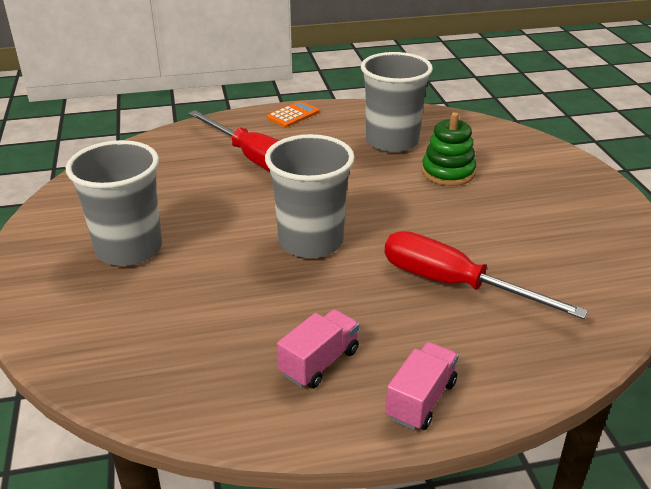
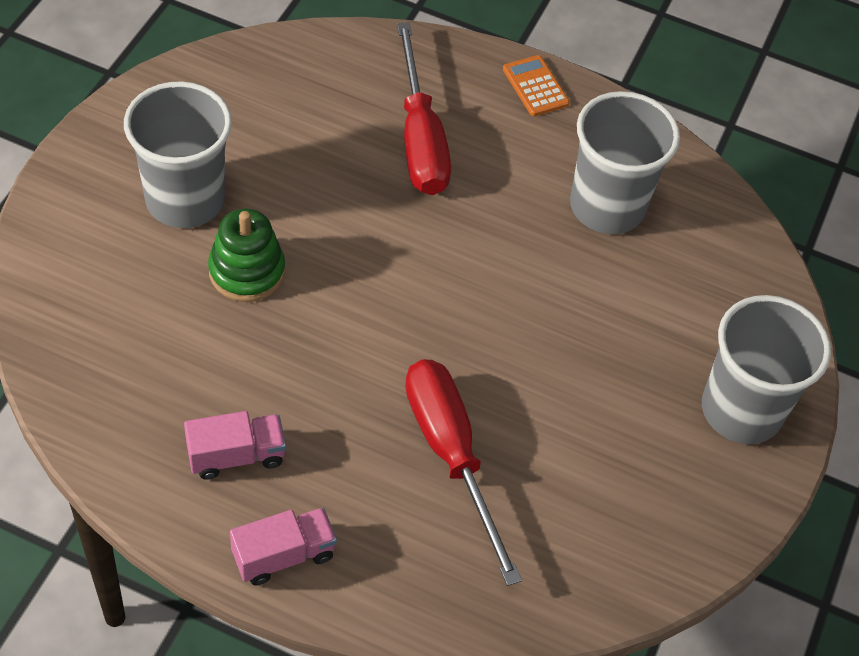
camera: 30 degrees right, 20 degrees up
grey cup [265,134,355,258] -> grey cup moved to [702,295,831,444]
orange calculator [267,101,319,127] -> orange calculator turned 105 degrees counterclockwise [503,55,570,116]
green stacking toy [422,112,476,186] -> green stacking toy moved to [208,209,285,302]

